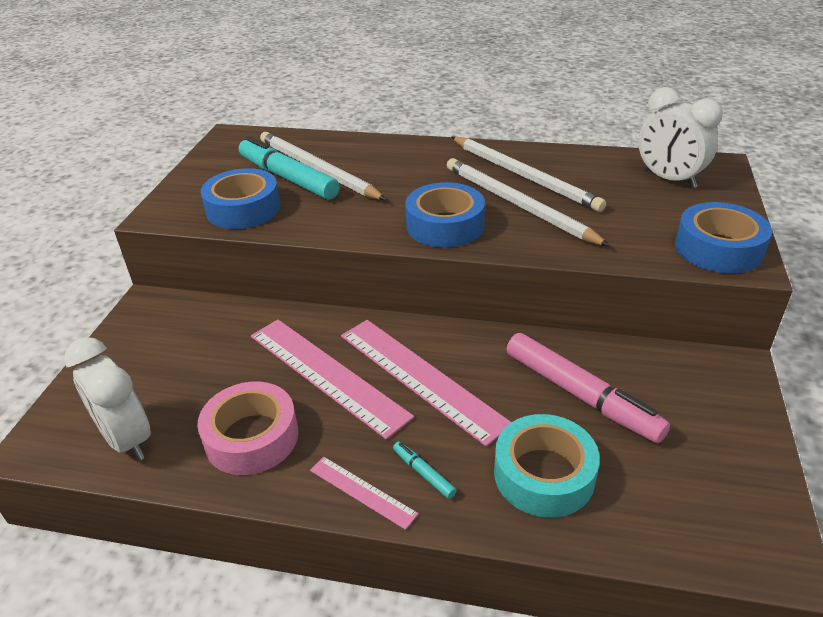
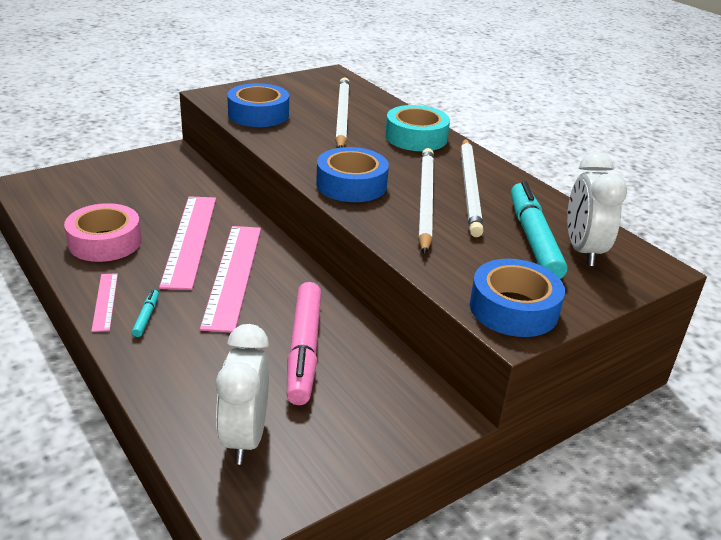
camera: 40 degrees right, 5 degrees down
white clock [64,337,151,461] -> white clock moved to [216,324,269,465]
turquoise marker [238,136,340,200] -> turquoise marker moved to [511,181,567,279]
turquoise tape [494,414,600,518] -> turquoise tape moved to [385,105,450,151]

